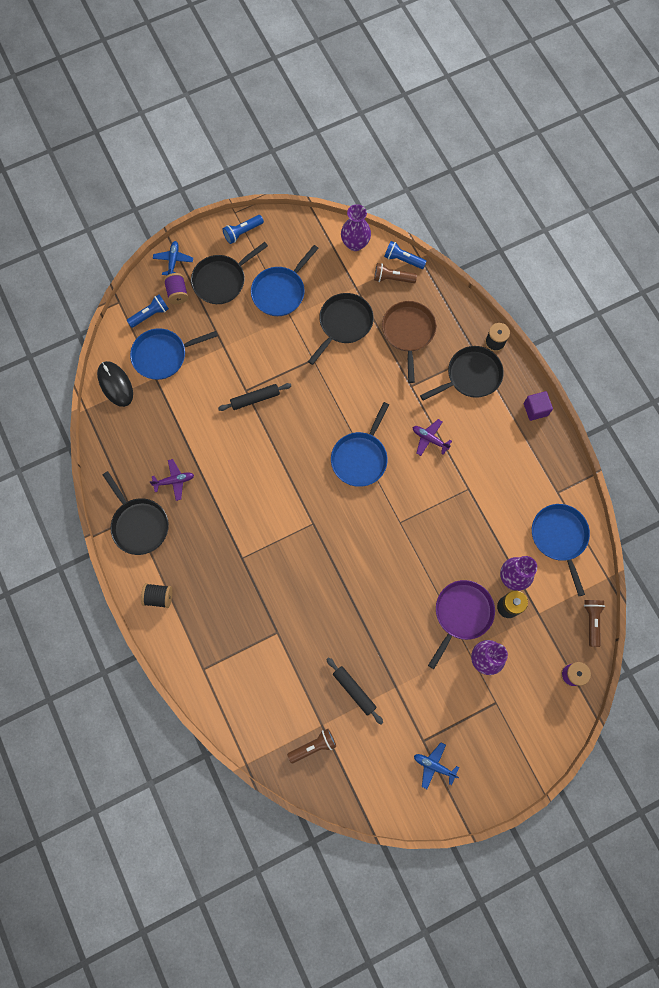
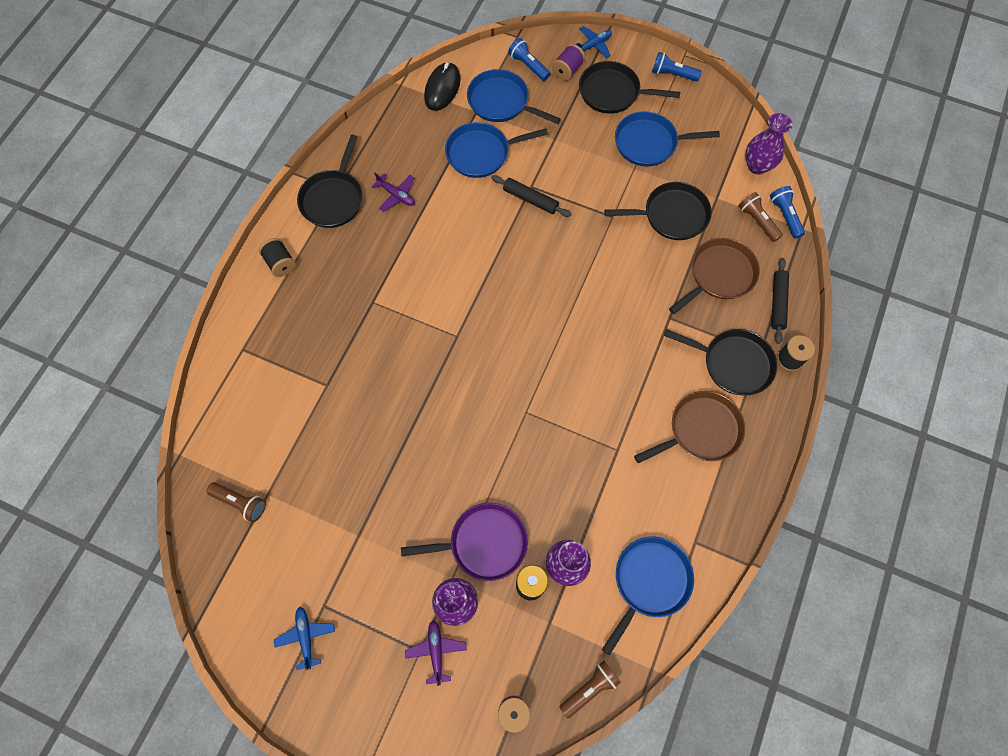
camera: 50 degrees right, 5 degrees down
blue flashlight [127,294,169,328] -> blue flashlight turned 150 degrees counterclockwise [508,38,550,81]
black rolling pin [326,657,383,724] -> black rolling pin moved to [771,258,789,344]
blue pan [331,402,389,487] -> blue pan moved to [445,122,548,178]
purple plane [413,419,452,456] -> purple plane moved to [405,621,467,686]
purple cube [524,391,553,421] -> none
none -> brown pan [634,391,745,463]

